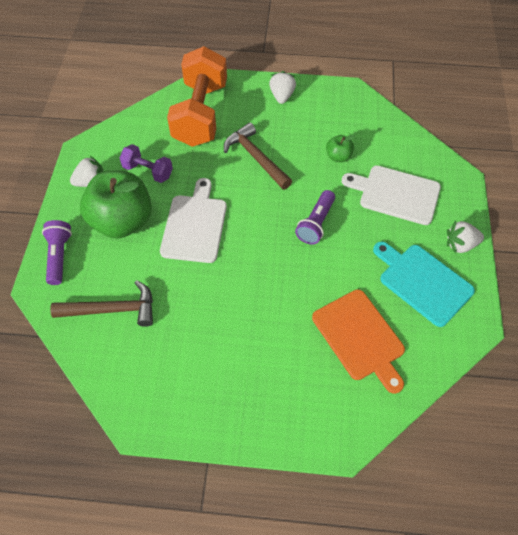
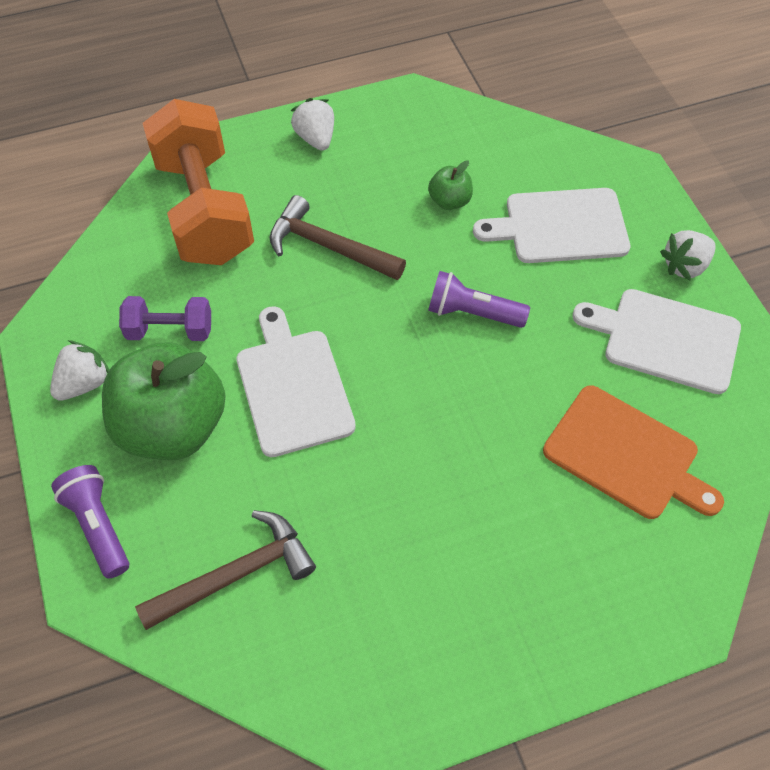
camera: 25 degrees left, 0 degrees up
purple flashlight [295,190,335,245] -> purple flashlight turned 105 degrees clockwise [428,271,530,328]
turquoise cutting board [373,241,475,327] -> white cutting board [573,289,741,394]

